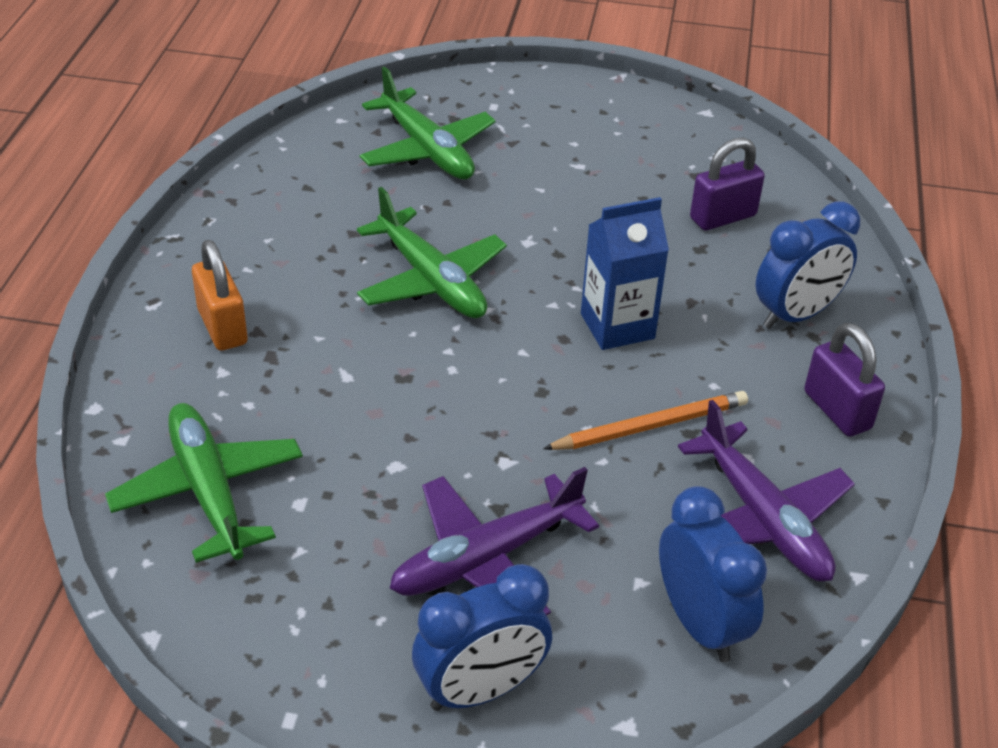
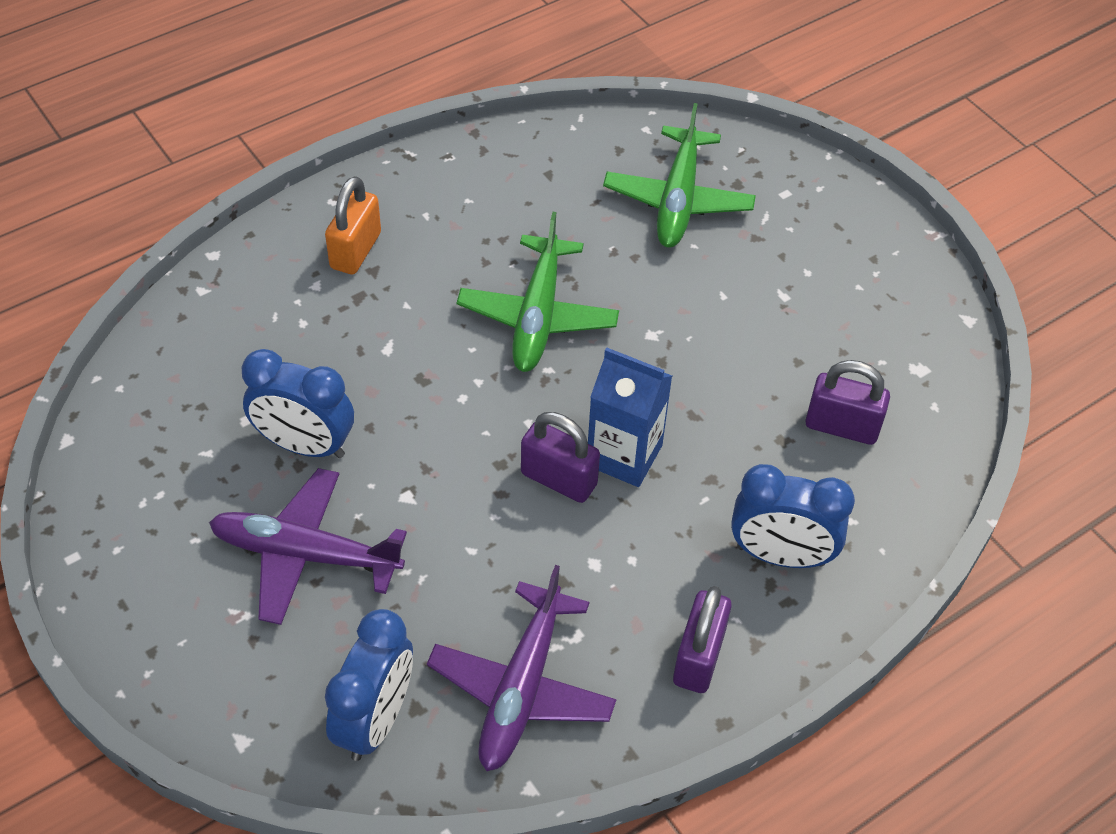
camera: 45 degrees right, 10 degrees up
green plane [105,403,303,563] -> none
blue clock [412,564,552,711] -> blue clock moved to [242,349,354,458]
orange pencil [543,391,748,450] -> none
none -> purple padlock [521,412,600,503]

